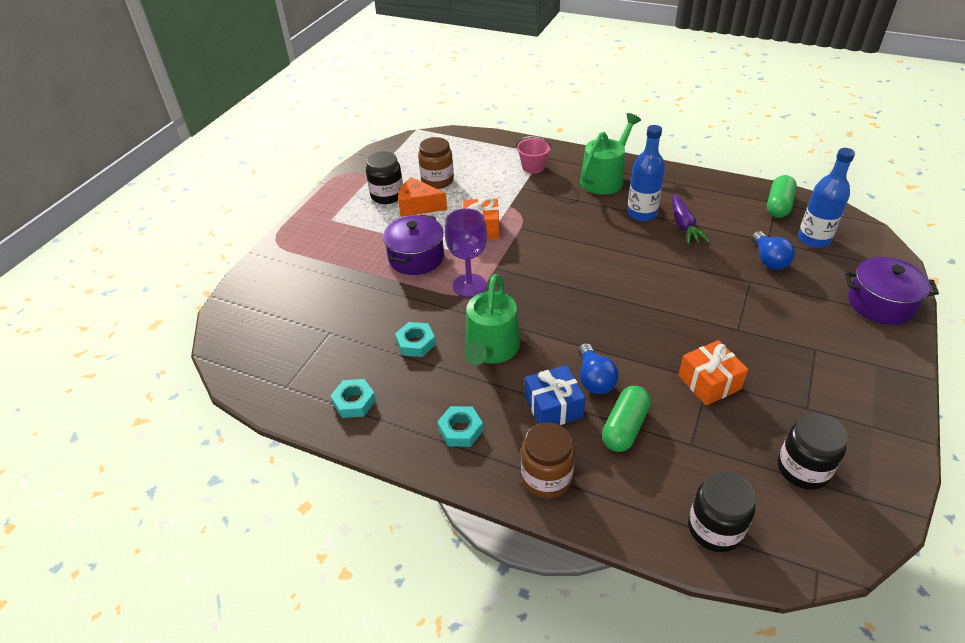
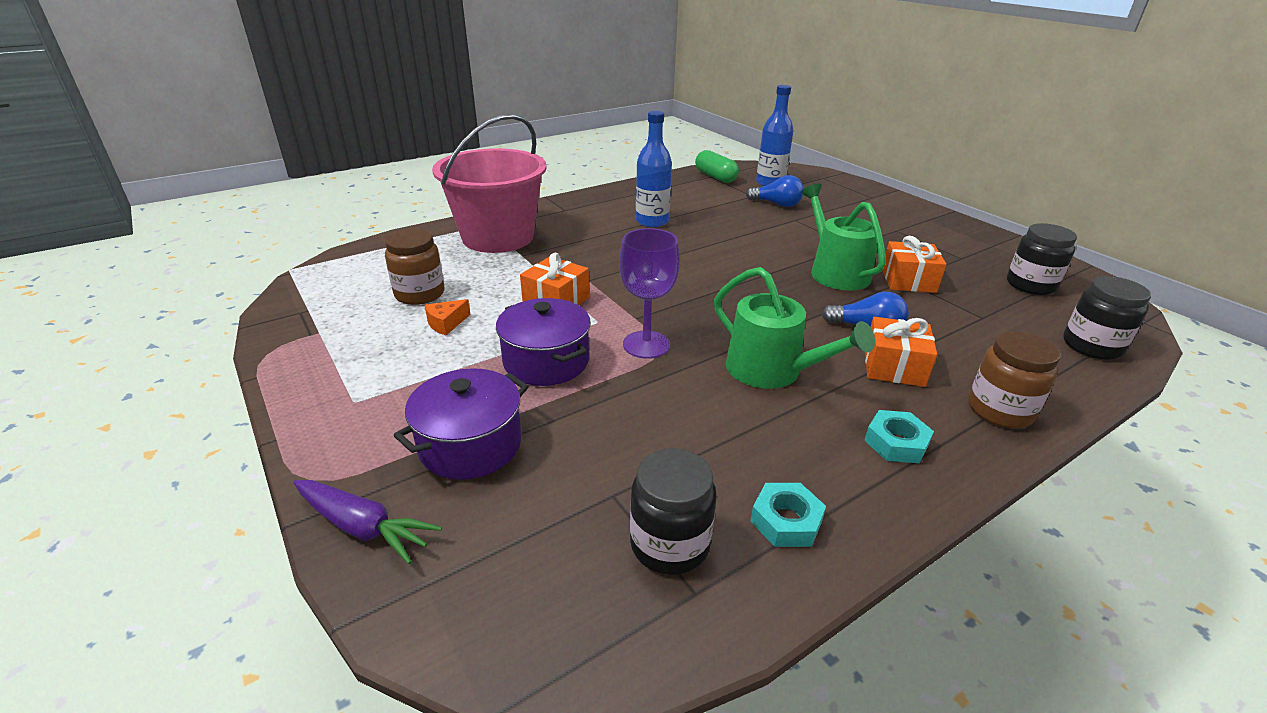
camera: 60 degrees left, 10 degrees down
black jar [366,151,403,204] -> black jar moved to [630,448,717,575]
turquoise nut [395,322,436,357] -> none
orange cheese [398,177,447,217] -> orange cheese [425,299,471,335], size x0.59
pink bucket [516,136,552,174] -> pink bucket [432,114,547,253], size x2.42
blue gift [525,365,585,425] -> orange gift [865,317,937,387]
green watering can [580,113,641,195] -> green watering can moved to [801,184,886,291]
green capsule [602,386,651,452] -> none
purple carrot [672,194,710,245] -> purple carrot moved to [294,480,442,564]
purple pot [845,257,939,325] -> purple pot moved to [393,368,529,480]

